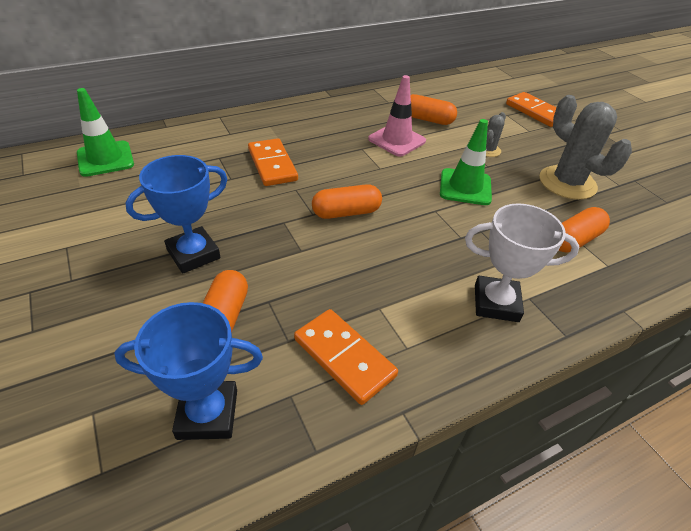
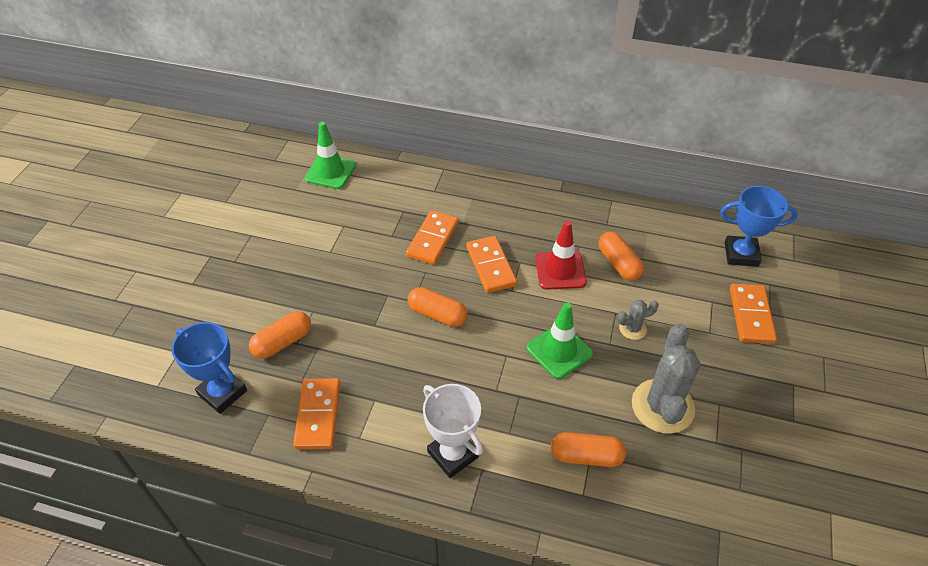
camera: 45 degrees right, 5 degrees up
blue trophy [125,155,227,273] -> blue trophy moved to [720,186,798,267]
pink traffic cone [368,75,426,157] -> red traffic cone [535,221,587,290]
none -> orange domino [466,236,517,293]

